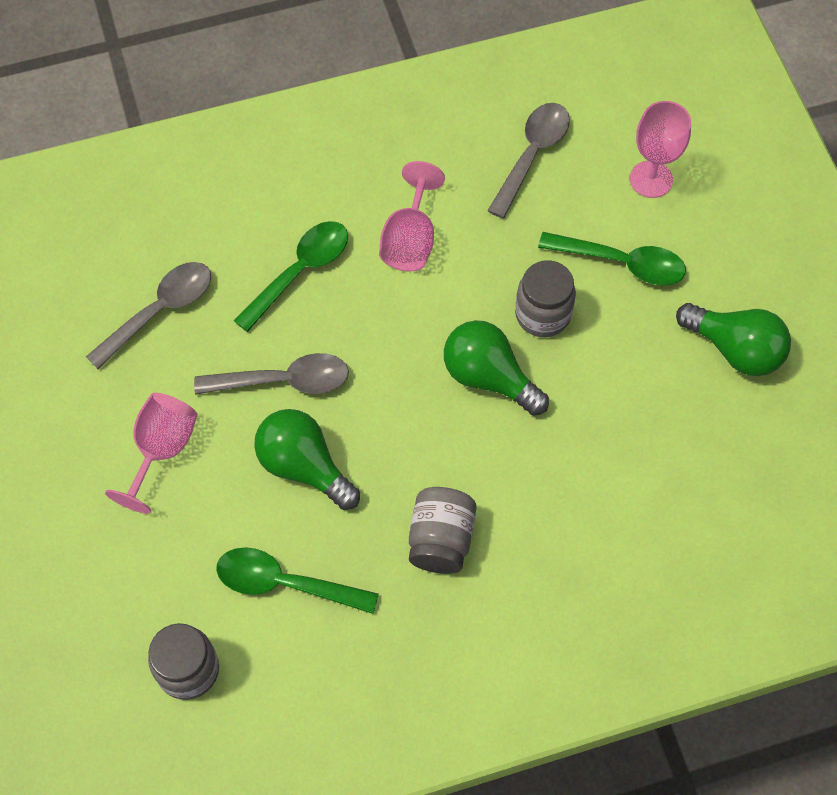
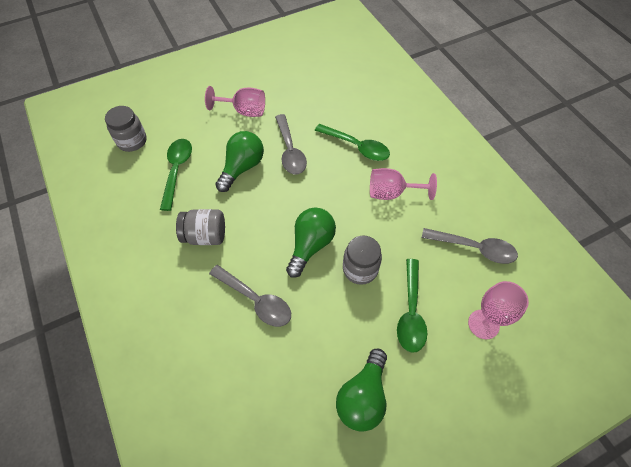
camera: 80 degrees right, 5 degrees down
grey spoon [86,262,211,369] -> grey spoon moved to [209,265,291,327]

